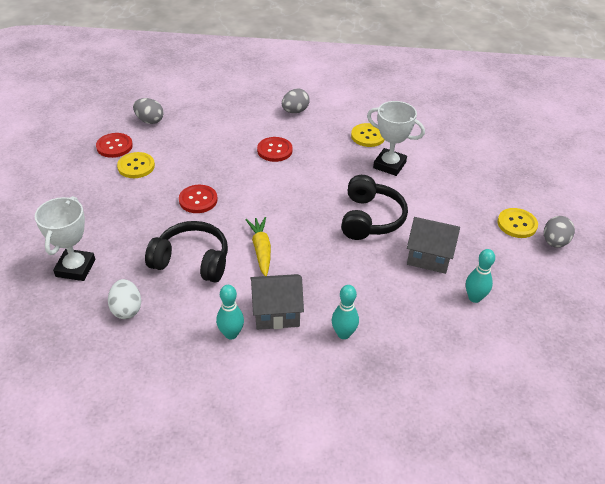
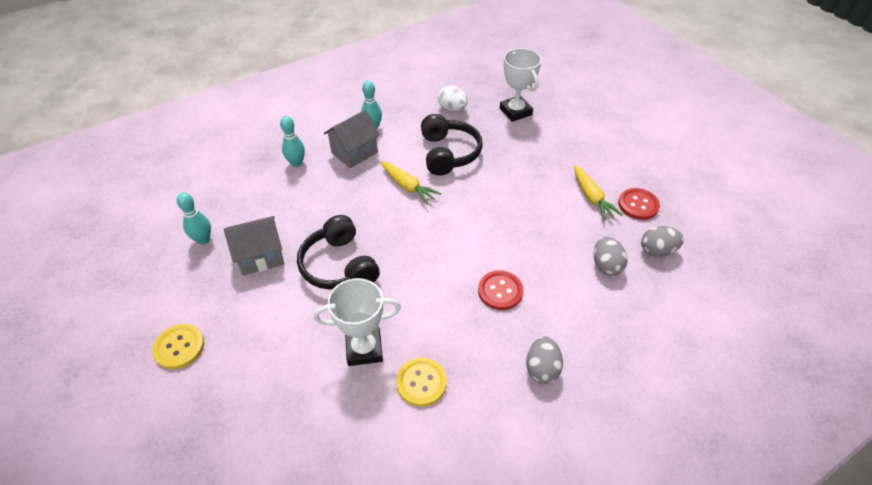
camera: 145 degrees right, 5 degrees up
yellow button [117,152,155,178] -> yellow carrot [574,165,622,221]
black headphones [145,221,228,282] -> black headphones turned 75 degrees counterclockwise [421,114,483,176]
red button [179,185,218,213] -> none
grey egg [544,216,575,248] -> grey egg moved to [594,237,628,276]

